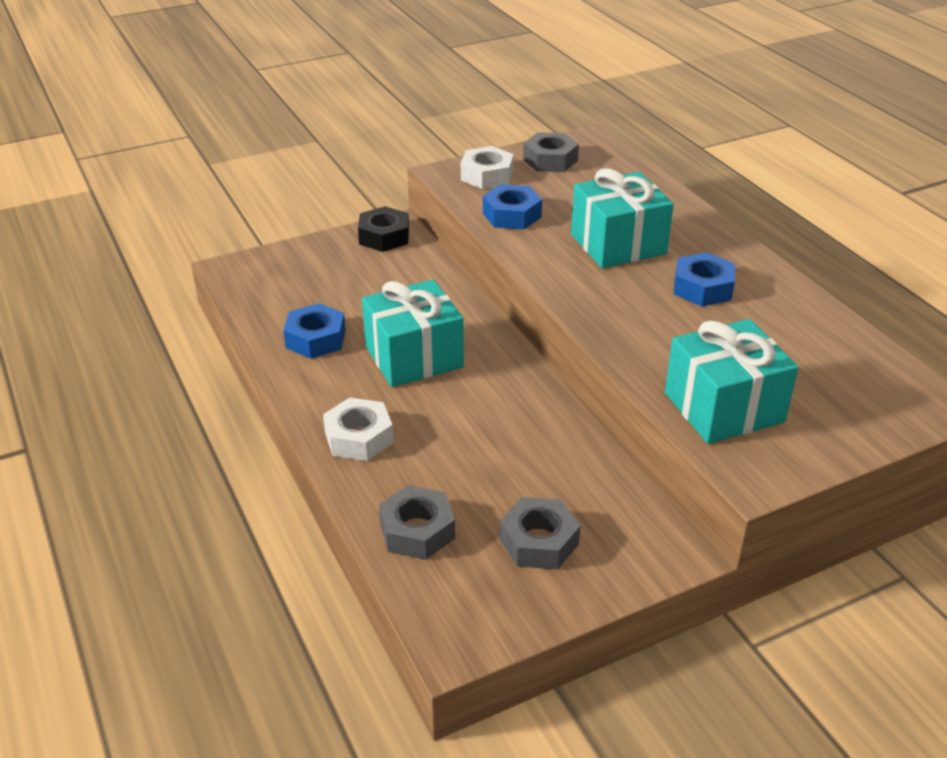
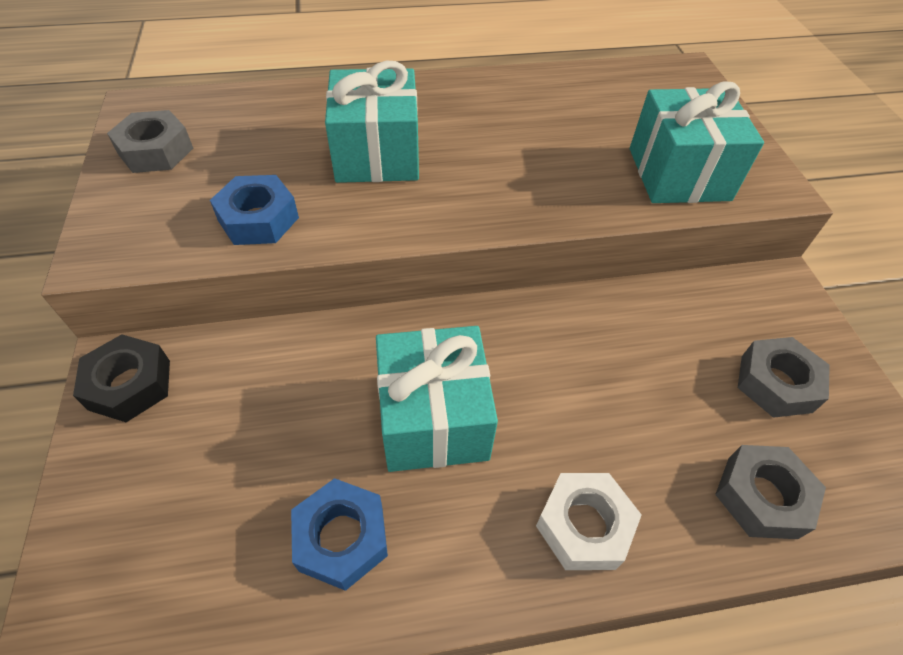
camera: 75 degrees left, 15 degrees up
white nut [461,146,514,189] -> none
blue nut [674,252,735,307] -> none

